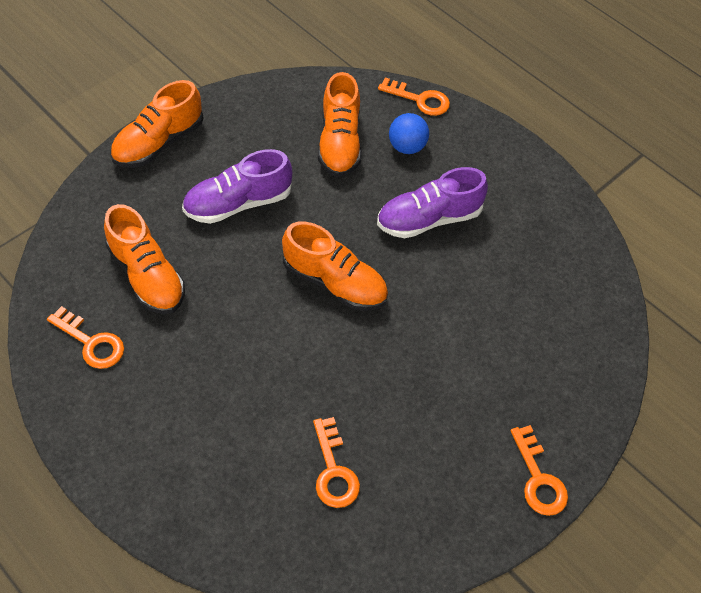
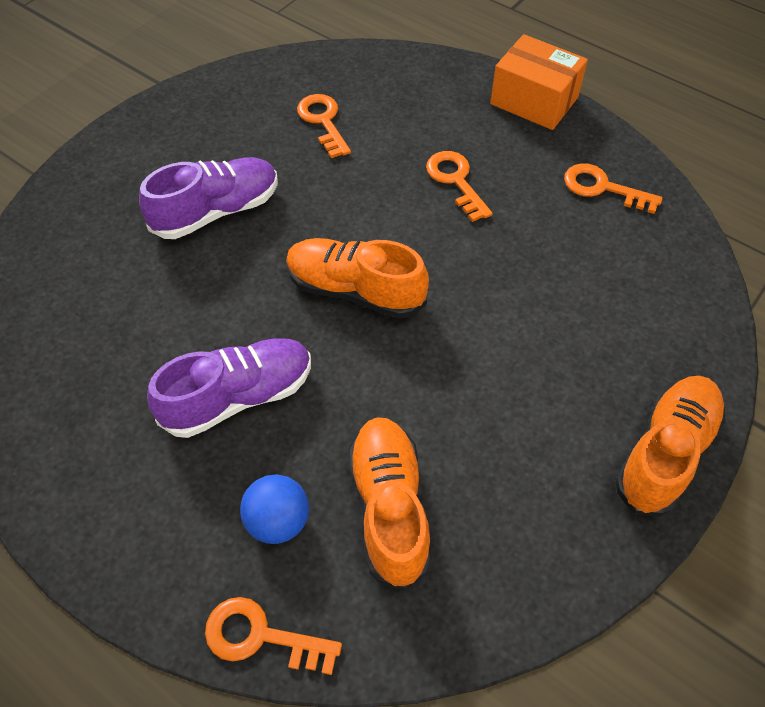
camera: 175 degrees right, 0 degrees up
orange shoe [104,204,185,314] -> none
purple shoe [182,149,292,224] -> purple shoe moved to [139,157,278,239]
orange key [510,425,568,516] -> orange key moved to [426,151,493,222]
none -> orange box [490,34,588,130]

